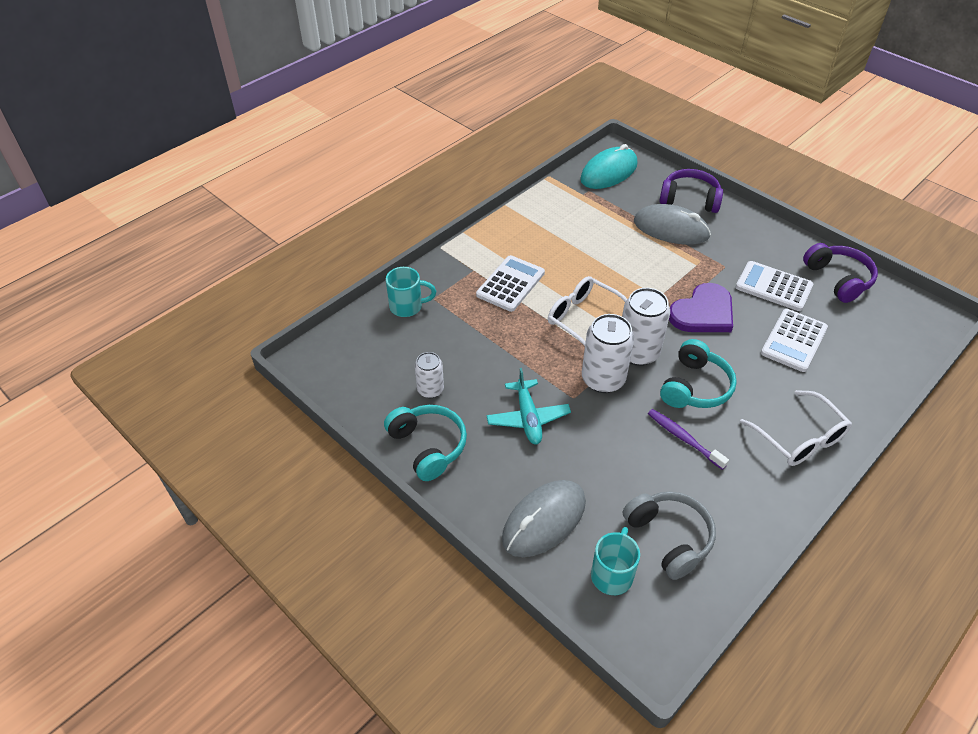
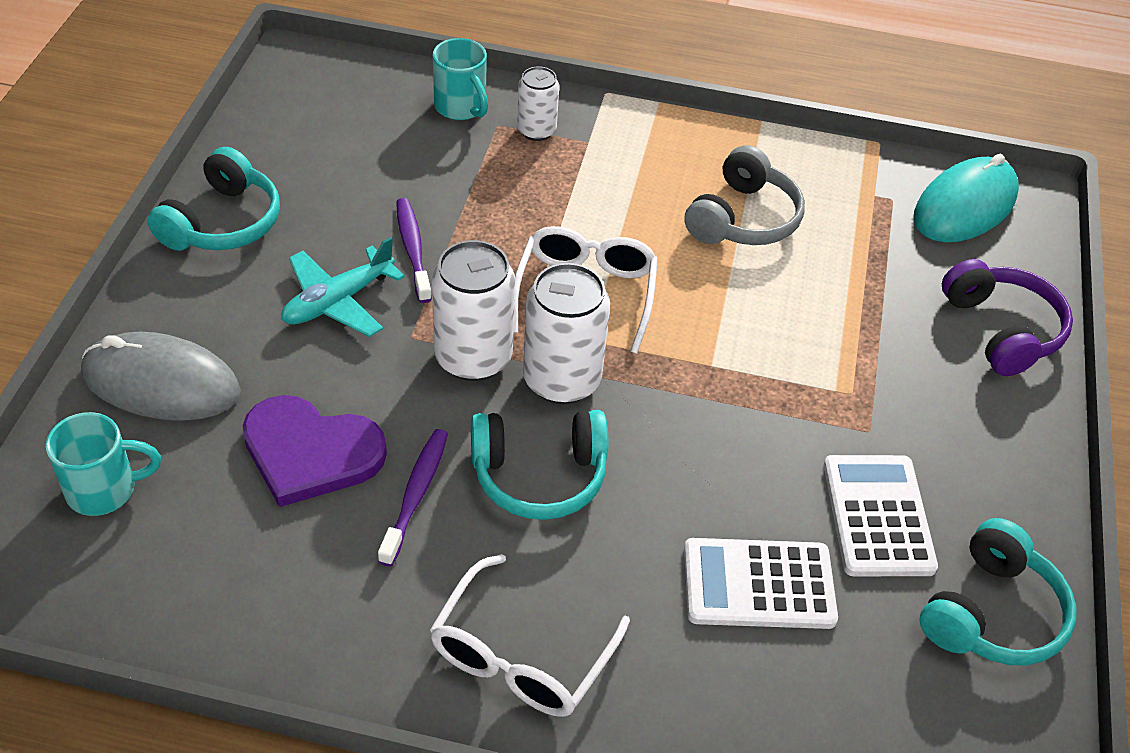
camera: 55 degrees right, 0 degrees up
white can [415,352,444,398] -> white can moved to [517,66,559,141]
white calculator [476,255,545,312] -> none
turquoise mouse [580,144,638,189] -> turquoise mouse turned 60 degrees counterclockwise [914,154,1019,242]
grey headphones [623,492,716,580] -> grey headphones moved to [685,145,805,245]
grey mouse [634,204,711,245] -> none
purple heart [669,283,733,332] -> purple heart moved to [243,395,387,507]
purple headphones [803,243,878,303] -> turquoise headphones [920,518,1077,666]
none -> purple toothbrush [396,198,432,303]

